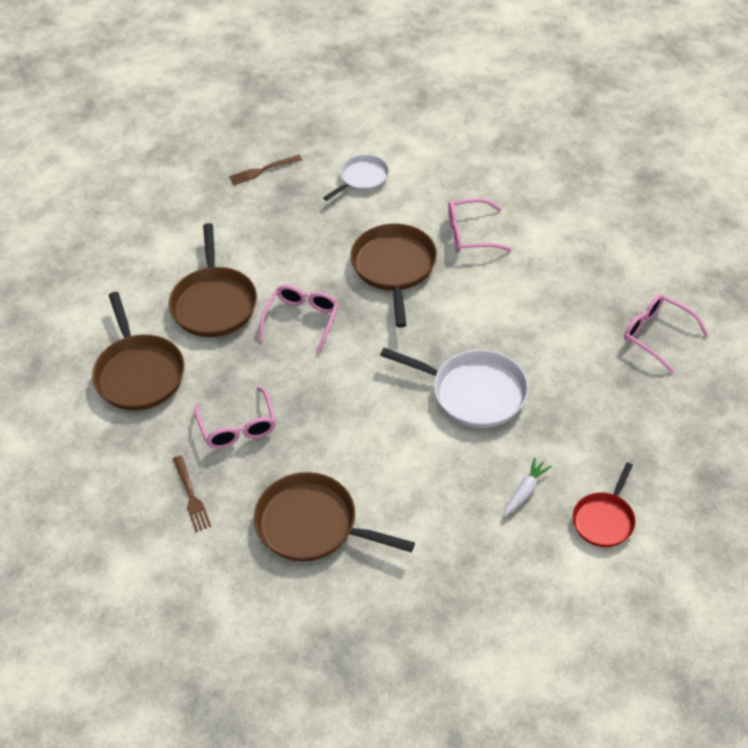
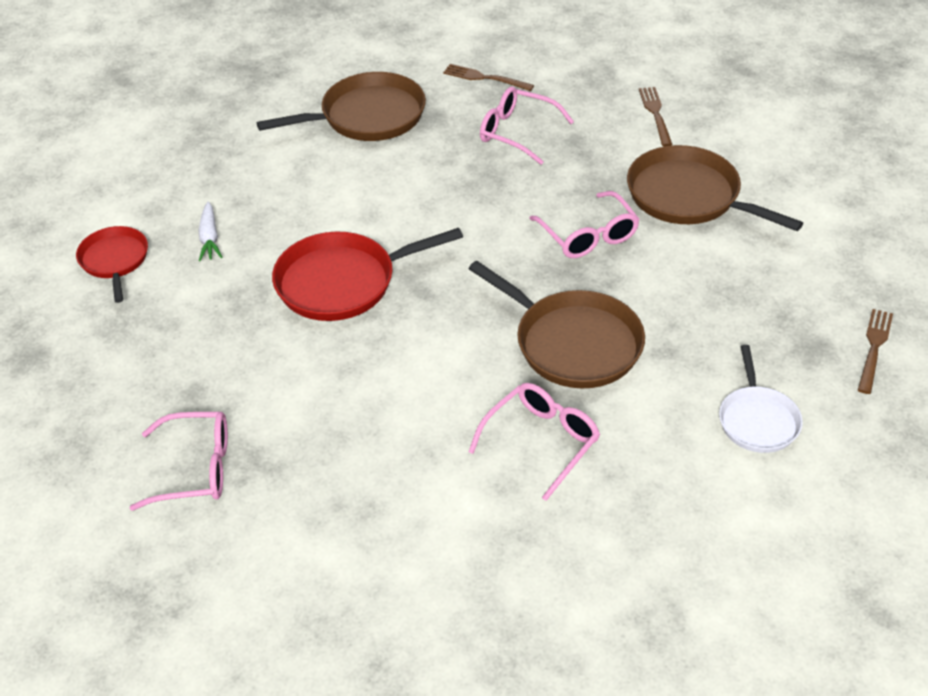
camera: 135 degrees right, 5 degrees down
brown pan [92,292,185,411] -> brown fork [639,87,673,146]
white pan [380,348,529,428] -> red pan [272,228,463,321]

